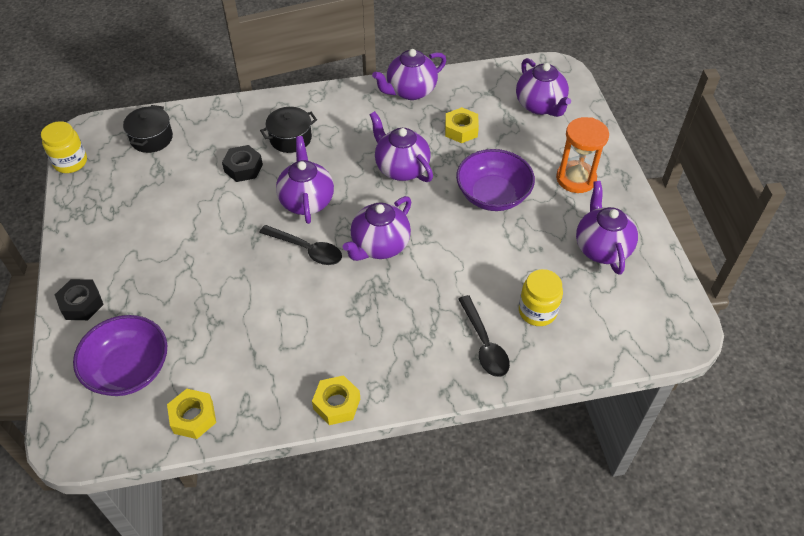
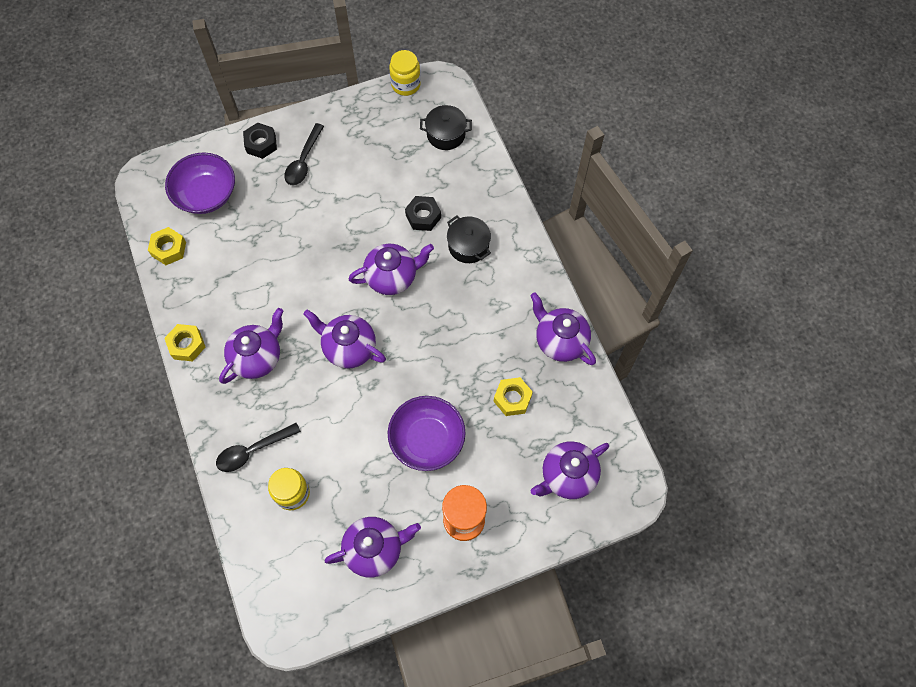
camera: 80 degrees right, 15 degrees up
black spoon [259,225,342,265] -> black spoon moved to [284,123,324,185]
purple teapot [369,111,433,182] -> purple teapot moved to [219,308,283,384]

